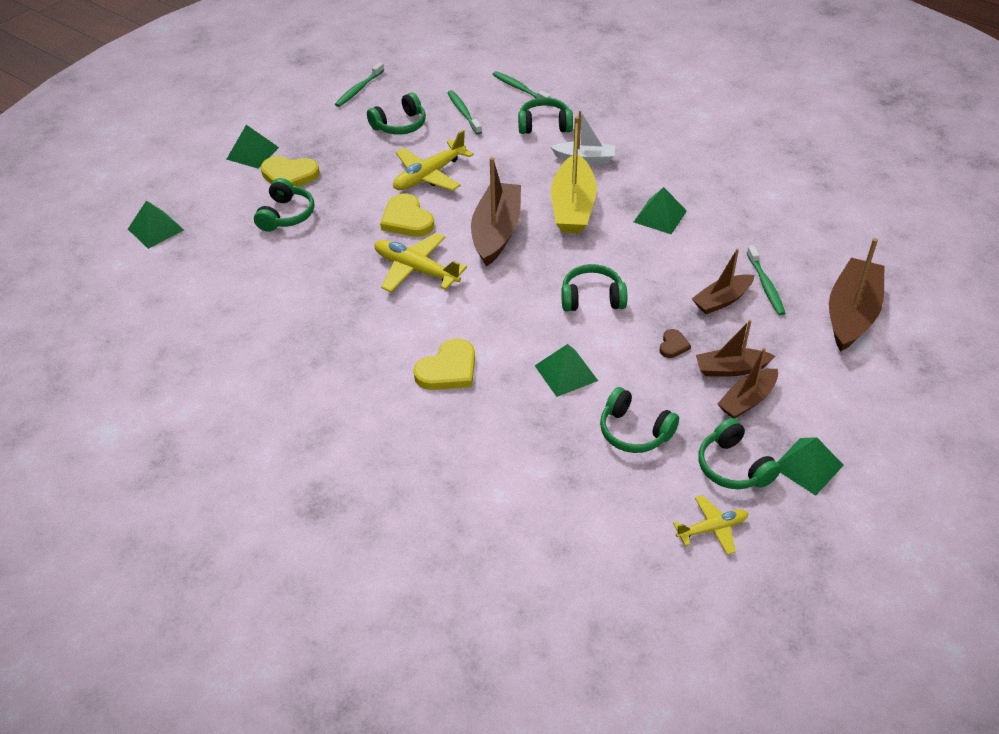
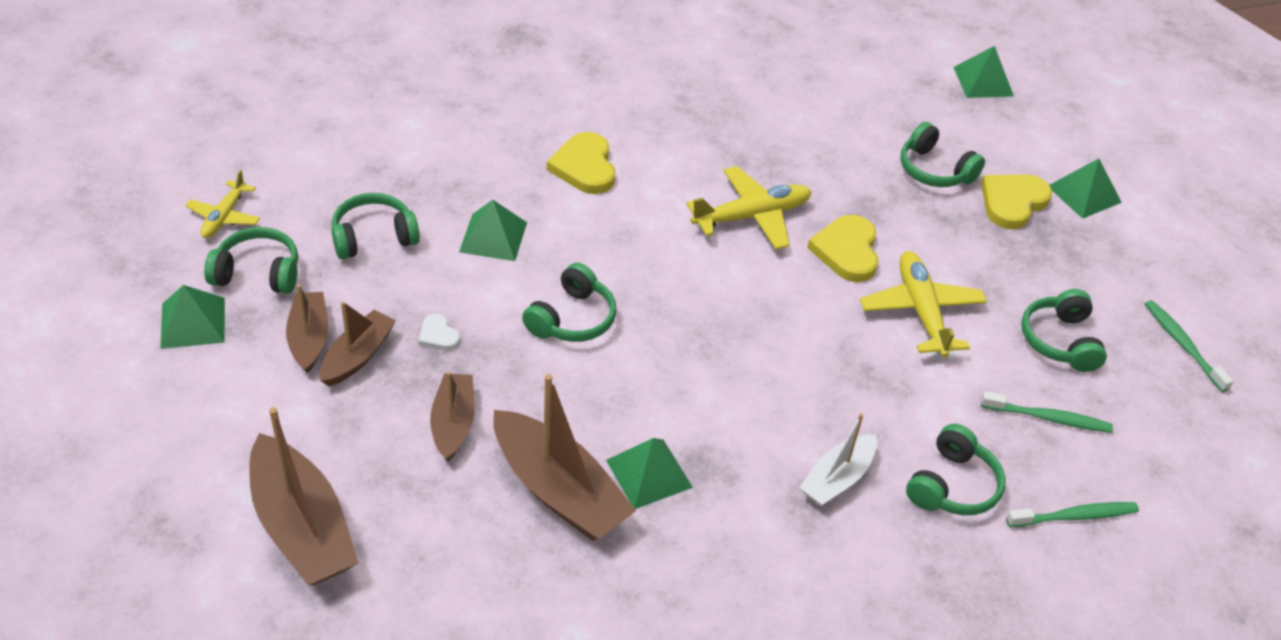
camera: 120 degrees right, 0 degrees up
yellow heart [380,194,434,237] -> yellow heart turned 90 degrees counterclockwise [807,215,879,282]
brown boat [471,157,521,267] -> brown boat moved to [493,374,637,540]
yellow boat [551,116,597,233] -> none
brown heart [660,329,691,358] -> white heart [419,314,460,350]
green toothbrush [747,245,786,316] -> none

